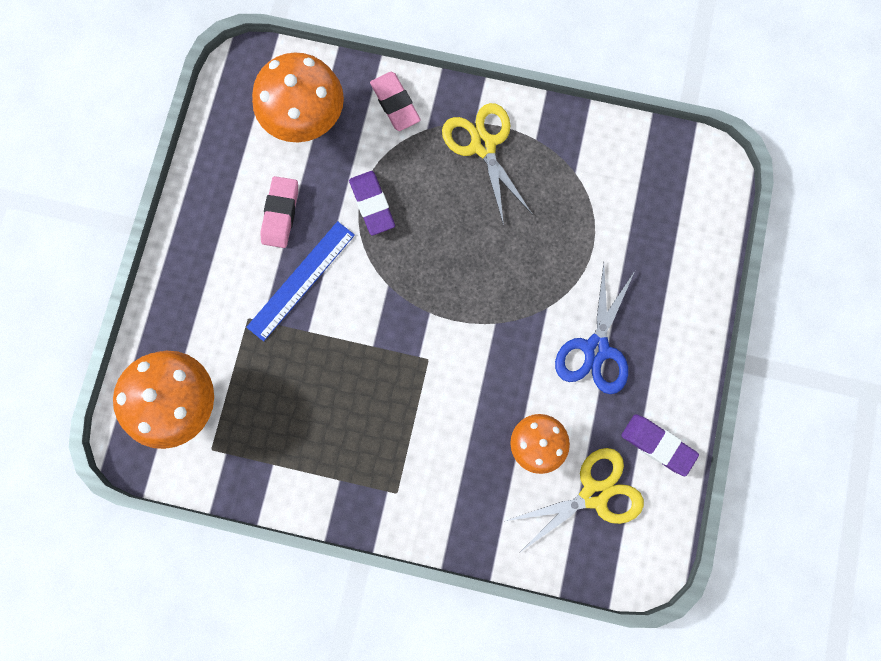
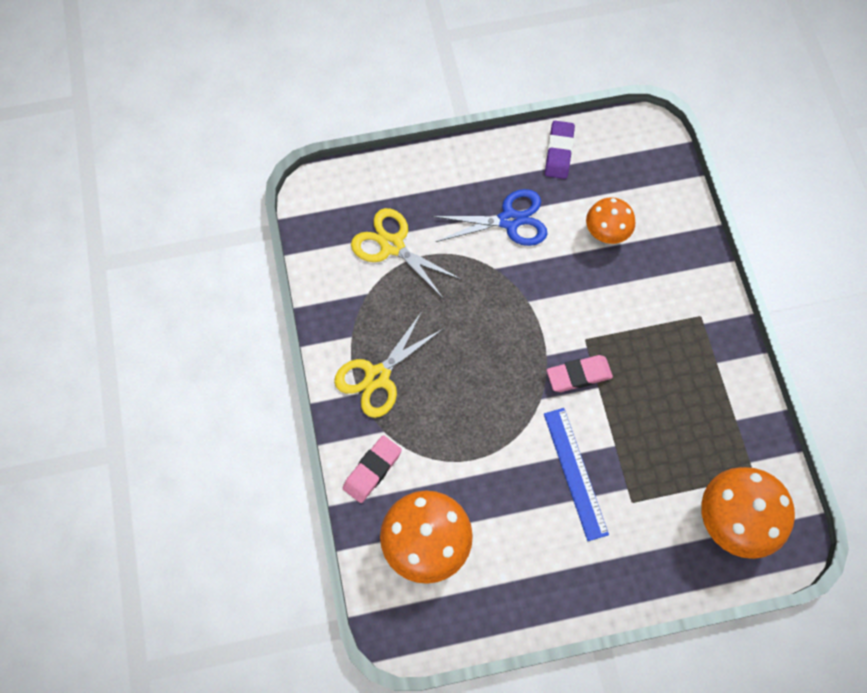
camera: 115 degrees left, 10 degrees down
blue ruler [246,221,355,341] -> blue ruler turned 60 degrees clockwise [544,408,609,541]
pink eraser [260,176,298,248] -> pink eraser moved to [547,355,613,392]
purple eraser [349,171,395,236] -> none
yellow scissors [506,448,644,551] -> yellow scissors moved to [351,208,462,299]

